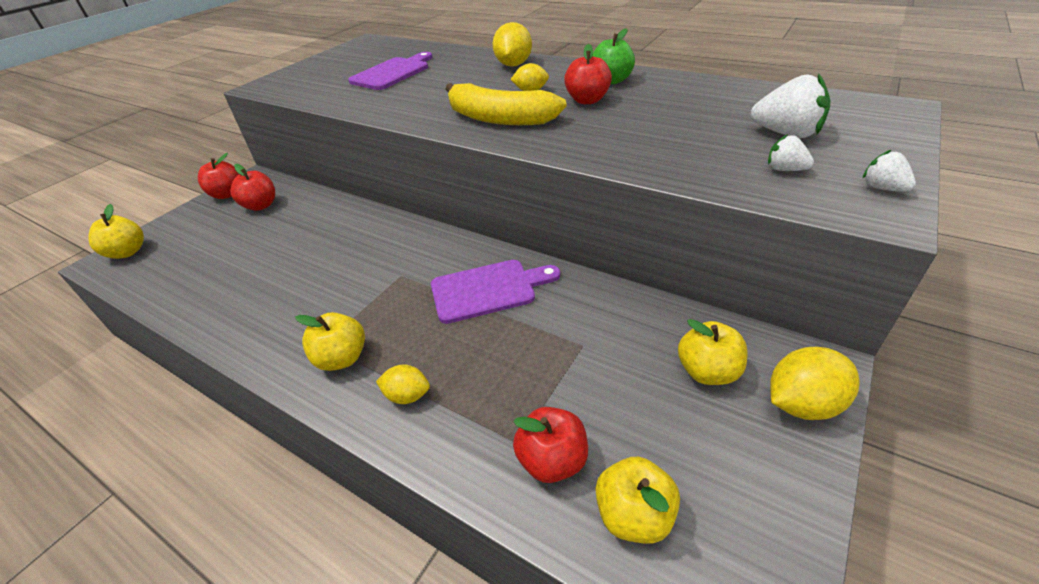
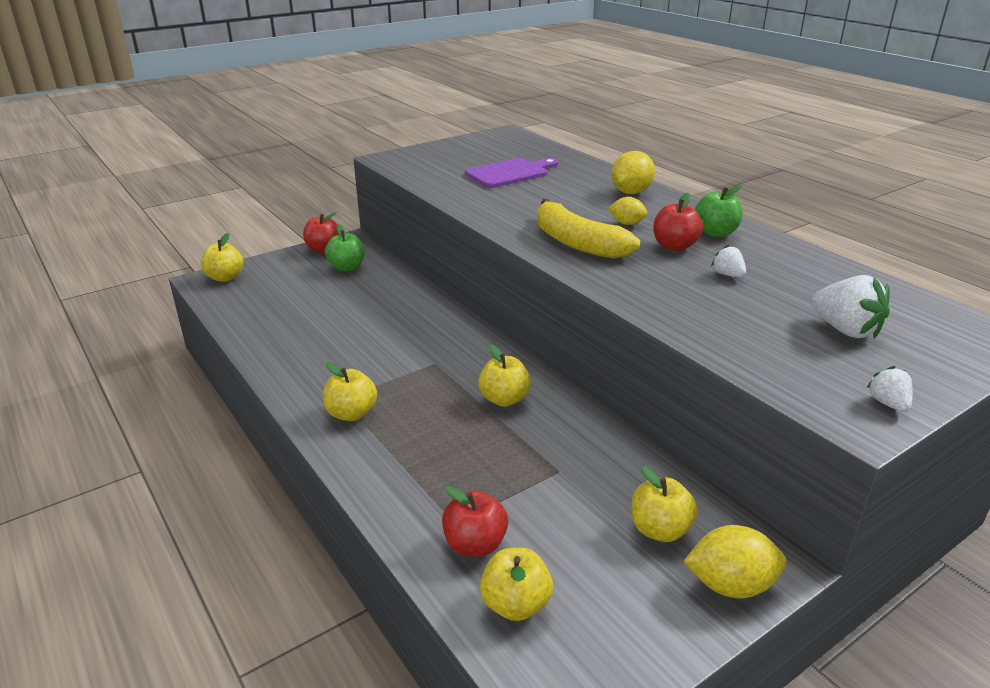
camera: 20 degrees right, 10 degrees down
red apple [230,164,275,211] -> green apple [325,224,365,272]
yellow lemon [376,364,430,404] -> none
purple cutting board [431,260,560,324] -> yellow apple [478,344,531,407]
white strawberry [768,134,814,171] -> white strawberry moved to [711,245,746,277]

